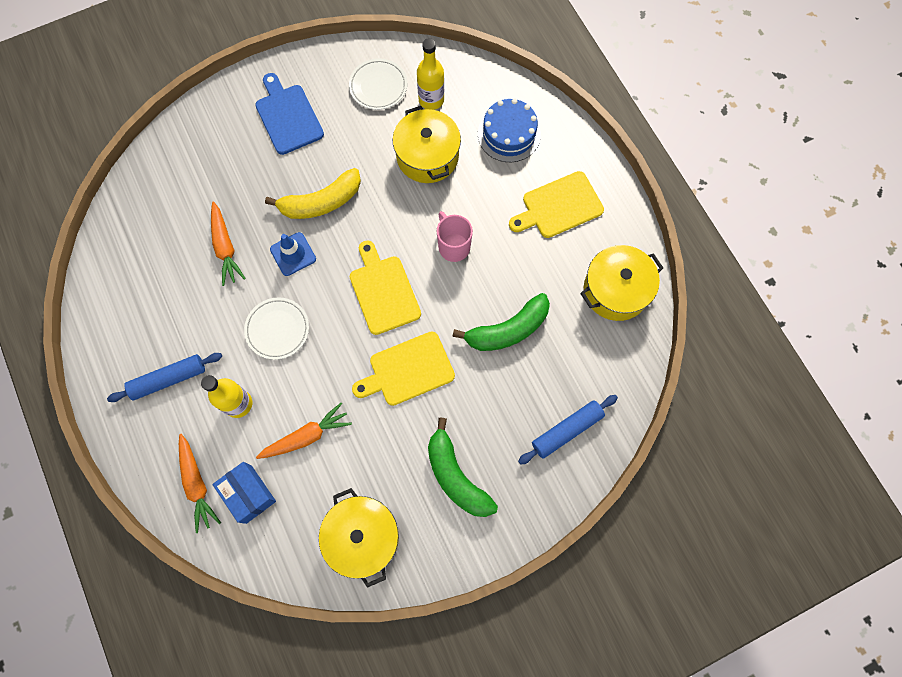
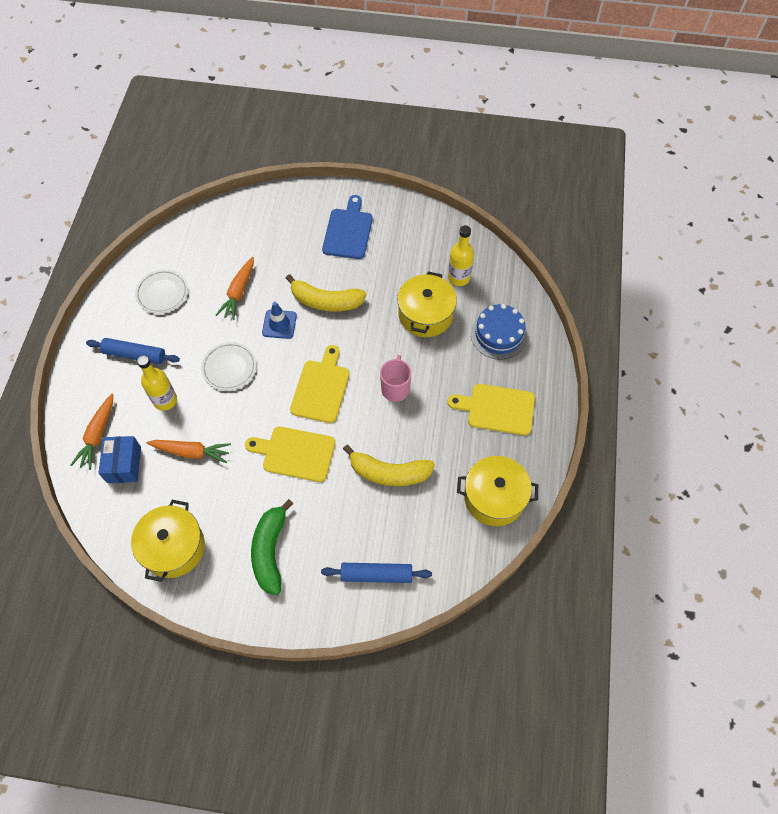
camera: 35 degrees right, 10 degrees down
white plate [349,59,407,110] -> white plate moved to [135,269,188,313]
green banana [452,293,550,351] -> yellow banana [343,445,435,486]

